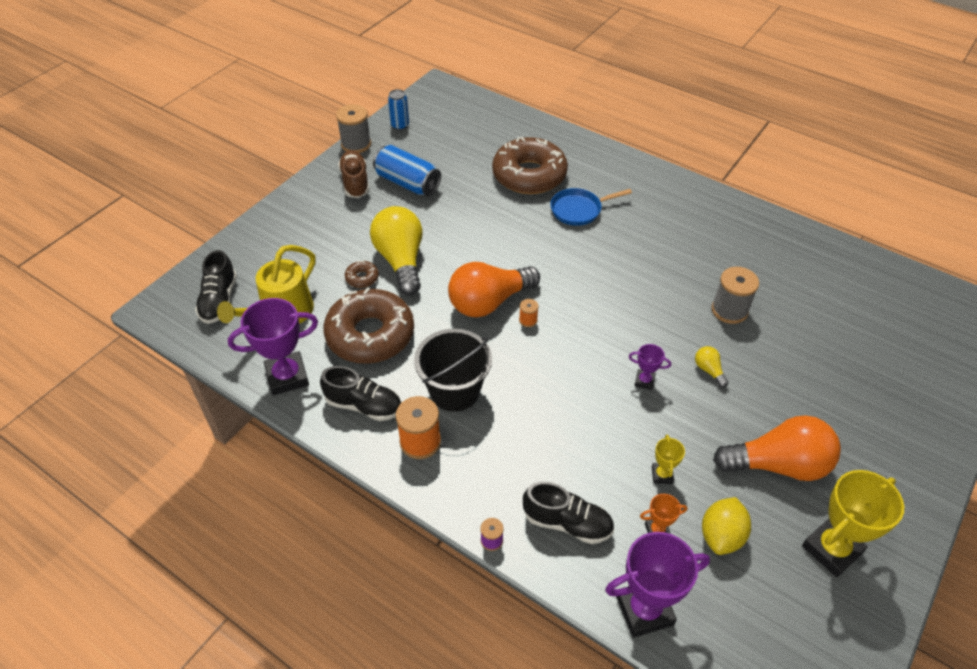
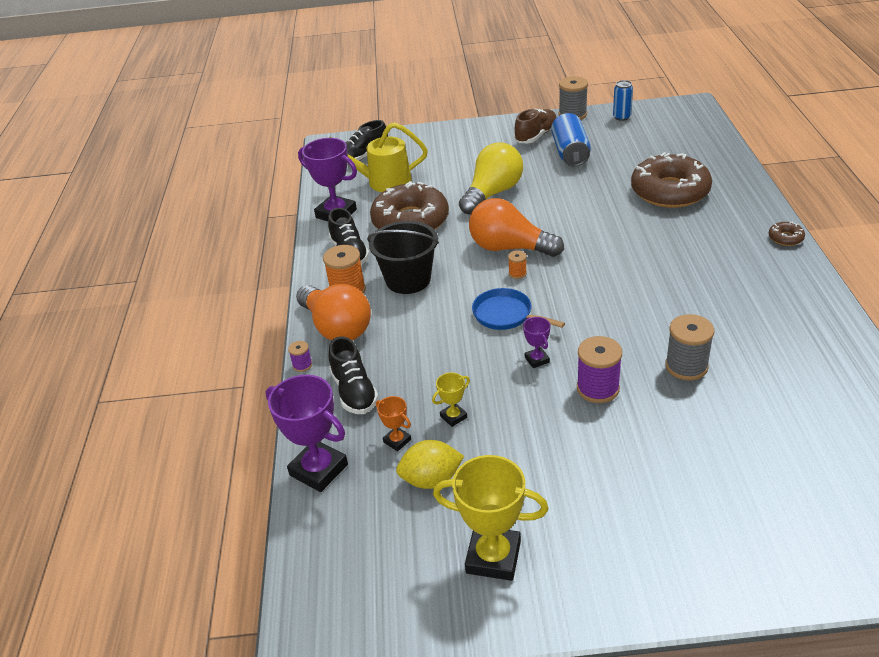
camera: 55 degrees right, 10 degrees down
brown donut [345,260,379,288] -> brown donut moved to [769,222,805,246]
blue pan [550,188,632,226] -> blue pan moved to [472,288,565,330]
yellow light bulb [695,346,728,388] -> purple spool [577,336,622,403]
orange light bulb [713,415,841,481] -> orange light bulb moved to [296,284,371,341]

